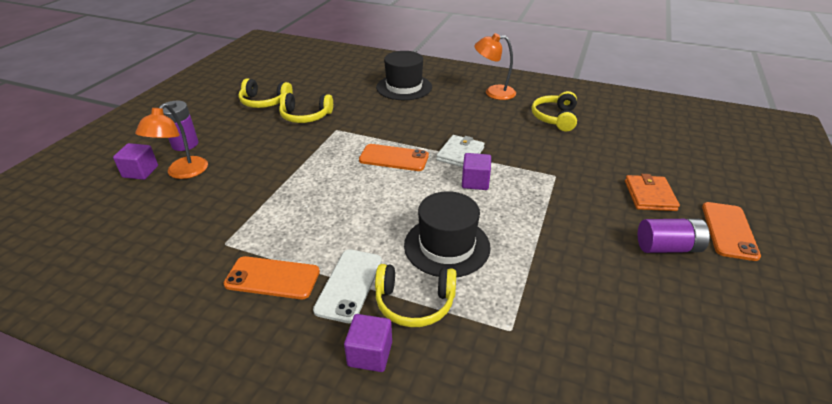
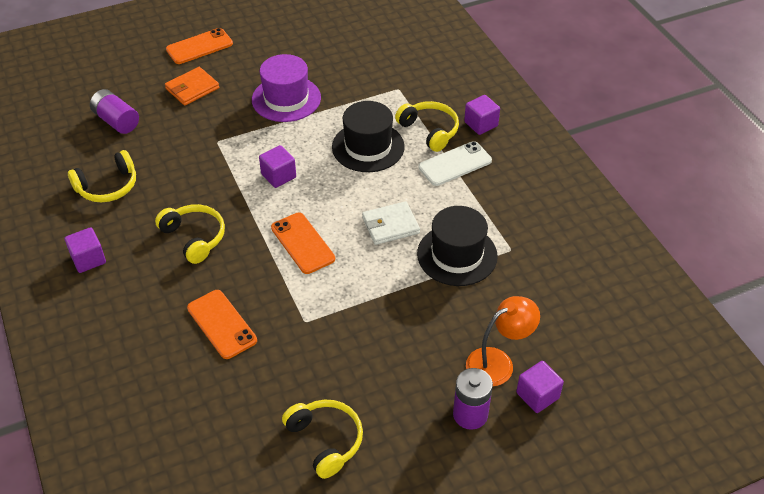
camera: 135 degrees left, 10 degrees up
orange phone [224,256,320,299] -> orange phone moved to [187,290,257,359]
yellow headphones [279,93,333,123] -> yellow headphones moved to [155,204,225,264]
black hat [376,51,432,100] -> black hat moved to [417,206,498,286]
white wallet [436,135,485,167] -> white wallet moved to [362,201,420,245]
orange lamp [474,33,516,100] -> purple cube [65,227,106,273]
purple battery [638,218,710,253] -> purple battery moved to [90,89,139,134]
none -> purple hat [252,54,321,122]

